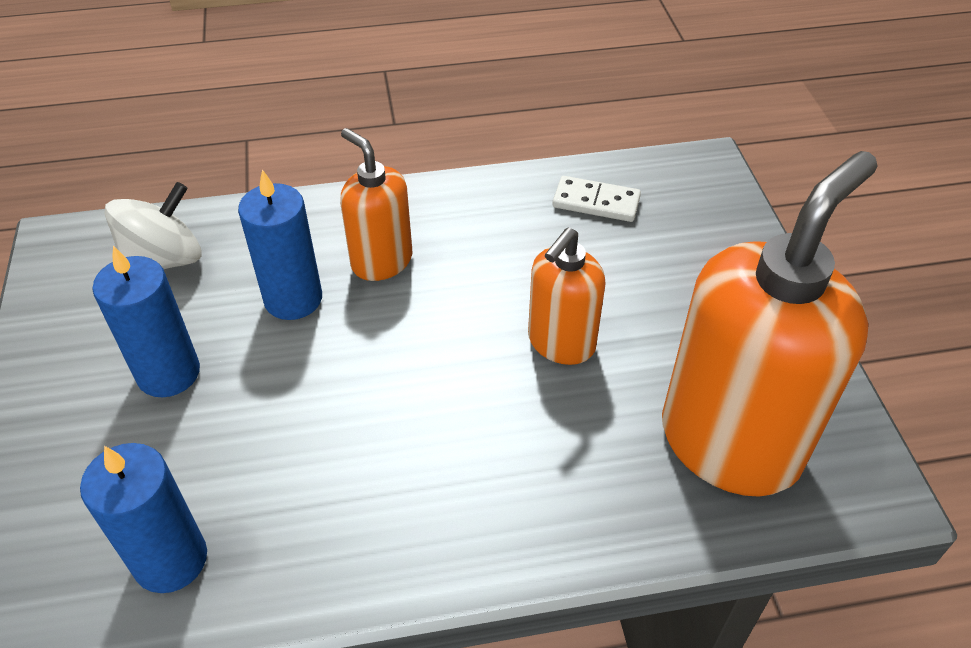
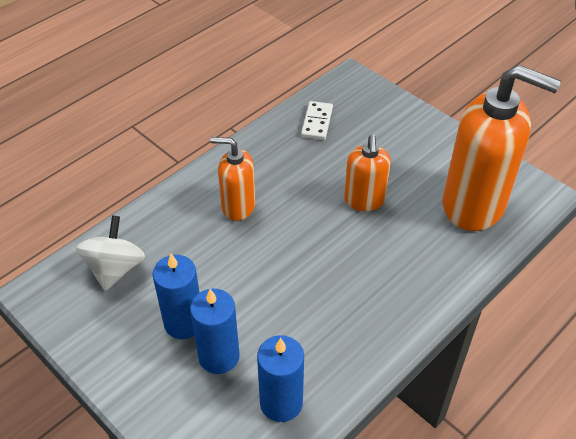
camera: 35 degrees left, 0 degrees up
blue candle [238,169,322,320] -> blue candle moved to [190,289,240,374]
white domino [553,176,641,222] -> white domino turned 60 degrees counterclockwise [301,101,333,140]
orange soap dispenser [662,151,878,497] -> orange soap dispenser turned 105 degrees clockwise [442,65,561,231]

